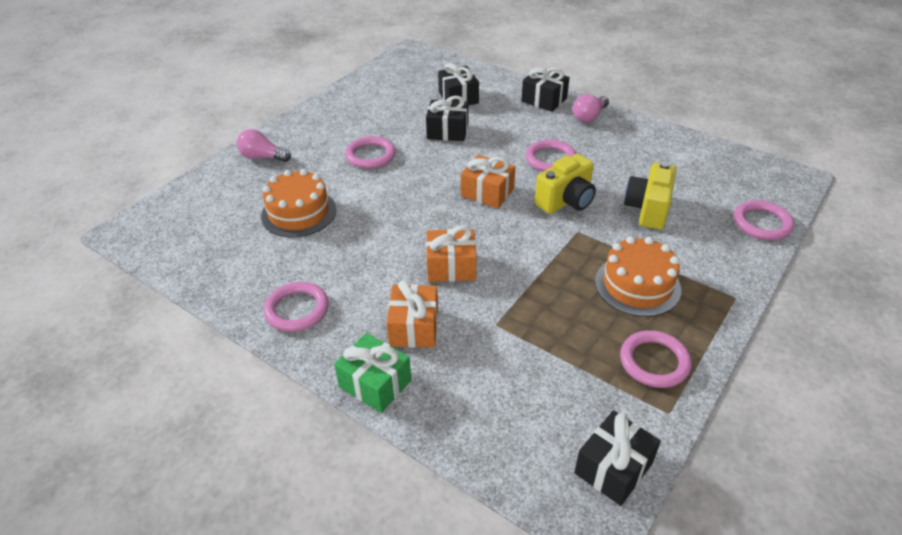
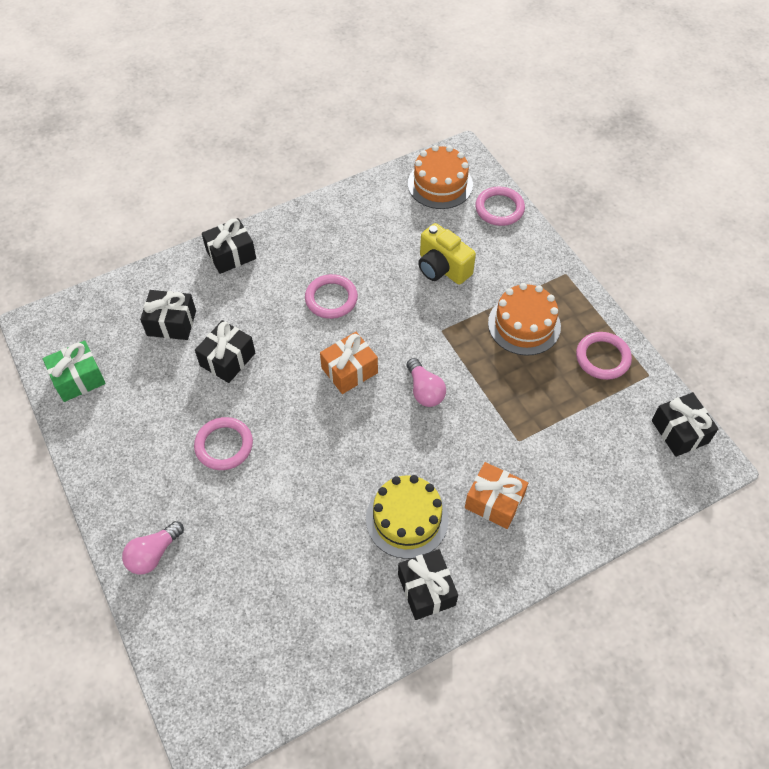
camera: 65 degrees left, 15 degrees up
orange cake [261,169,336,237] -> orange cake moved to [408,145,473,209]
pink ring [264,282,329,332] -> black gift [398,549,458,620]
green gift [334,333,411,413] -> green gift moved to [43,340,106,402]
orange gift [426,225,476,282] -> none
yellow camera [535,154,596,214] -> none
pink light bulb [573,94,609,122] -> pink light bulb moved to [407,358,446,407]
none -> yellow cake [366,475,449,559]

